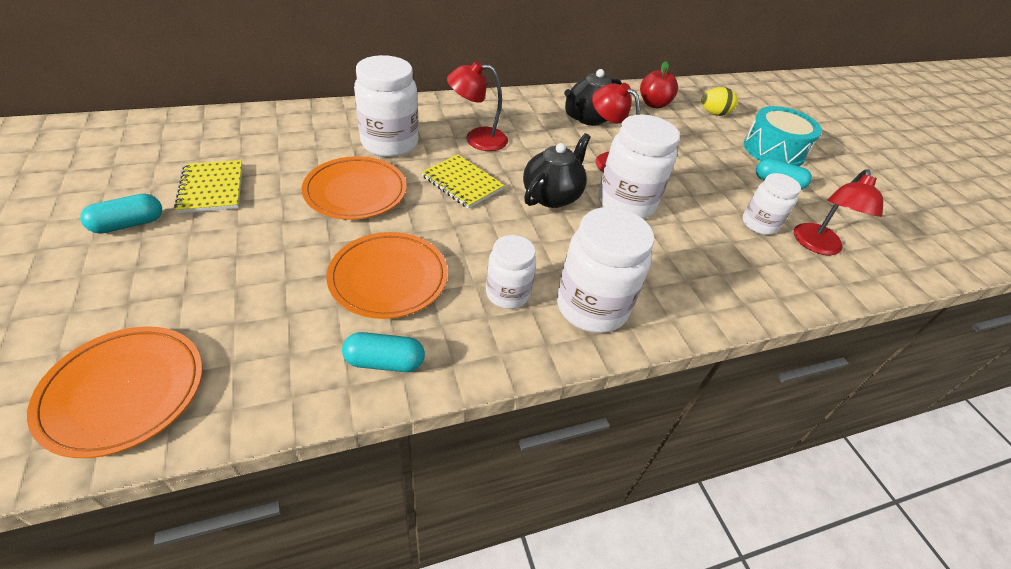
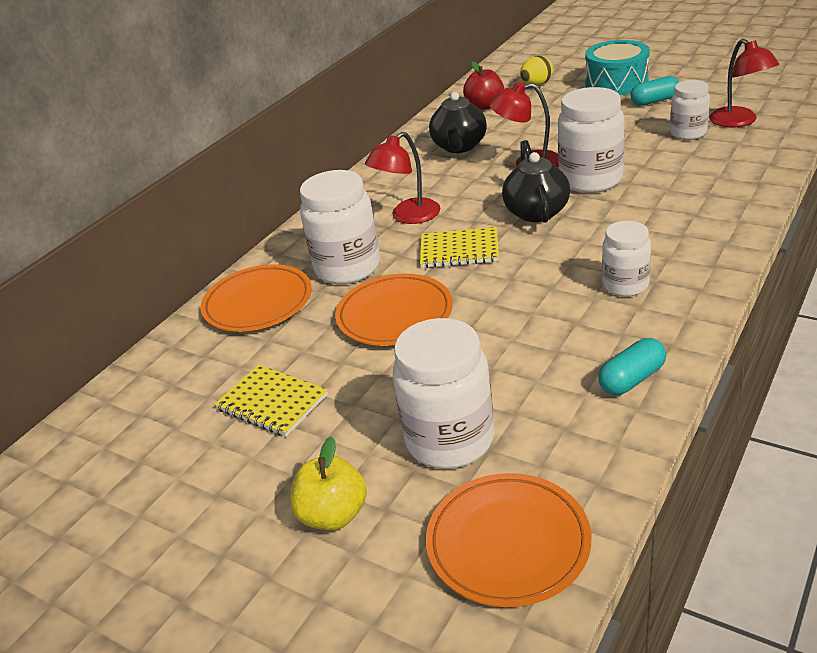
camera: 30 degrees left, 10 degrees down
turquoise capsule [80,194,162,234] -> none
orange plate [326,232,448,319] -> orange plate moved to [200,264,312,332]
white jar [557,207,654,333] -> white jar moved to [393,318,494,469]
none -> yellow apple [290,437,367,530]

